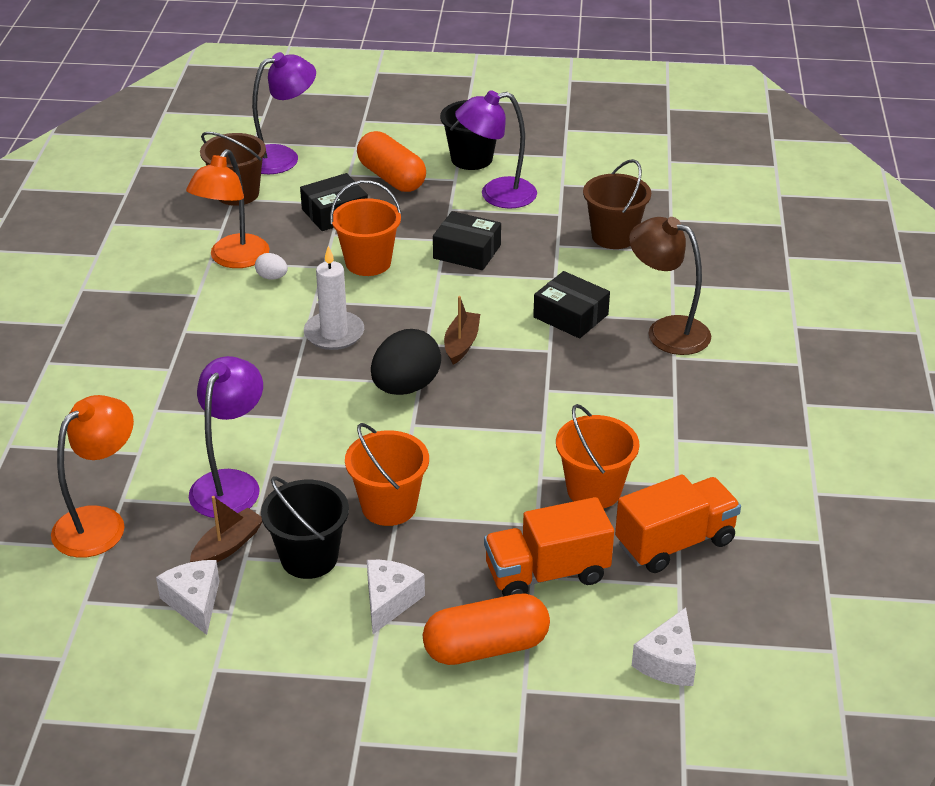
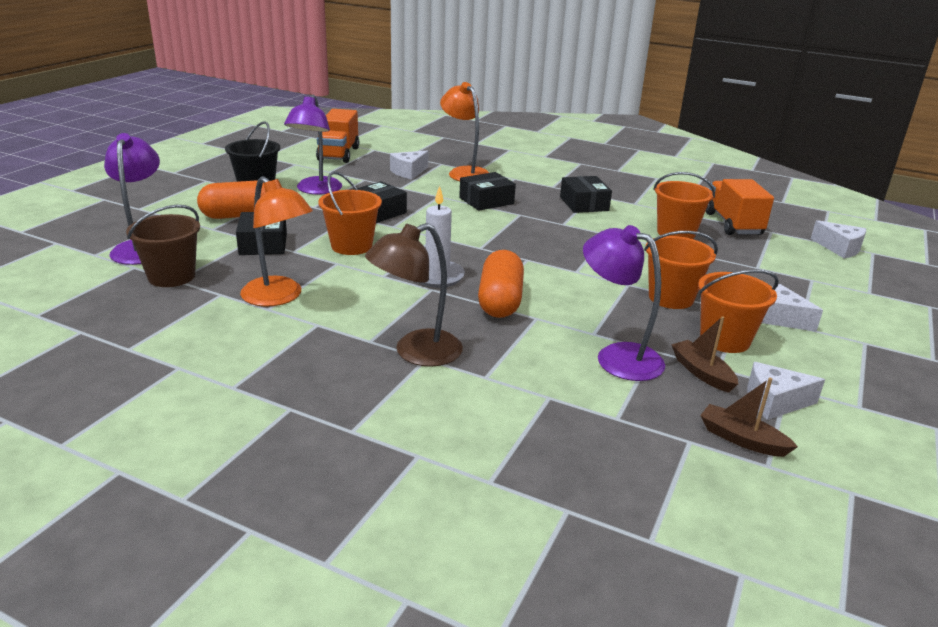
camera: 70 degrees left, 10 degrees down
orange lamp [51,395,134,558] -> orange lamp moved to [440,82,489,181]
white egg [255,253,288,280] -> none
black bucket [261,477,349,579] -> orange bucket [698,269,779,353]
black egg [371,329,441,395] -> none
orange capsule [423,594,550,665] -> orange capsule moved to [478,250,524,318]
brown boat [444,296,480,365] -> brown boat moved to [700,378,798,457]
orange truck [484,497,614,596] -> orange truck moved to [316,109,359,163]
brown bucket [583,159,651,249] -> white cheese [390,151,428,179]
brown lamp [629,217,711,355] -> brown lamp moved to [365,223,463,367]
none -> black box [560,176,612,213]

